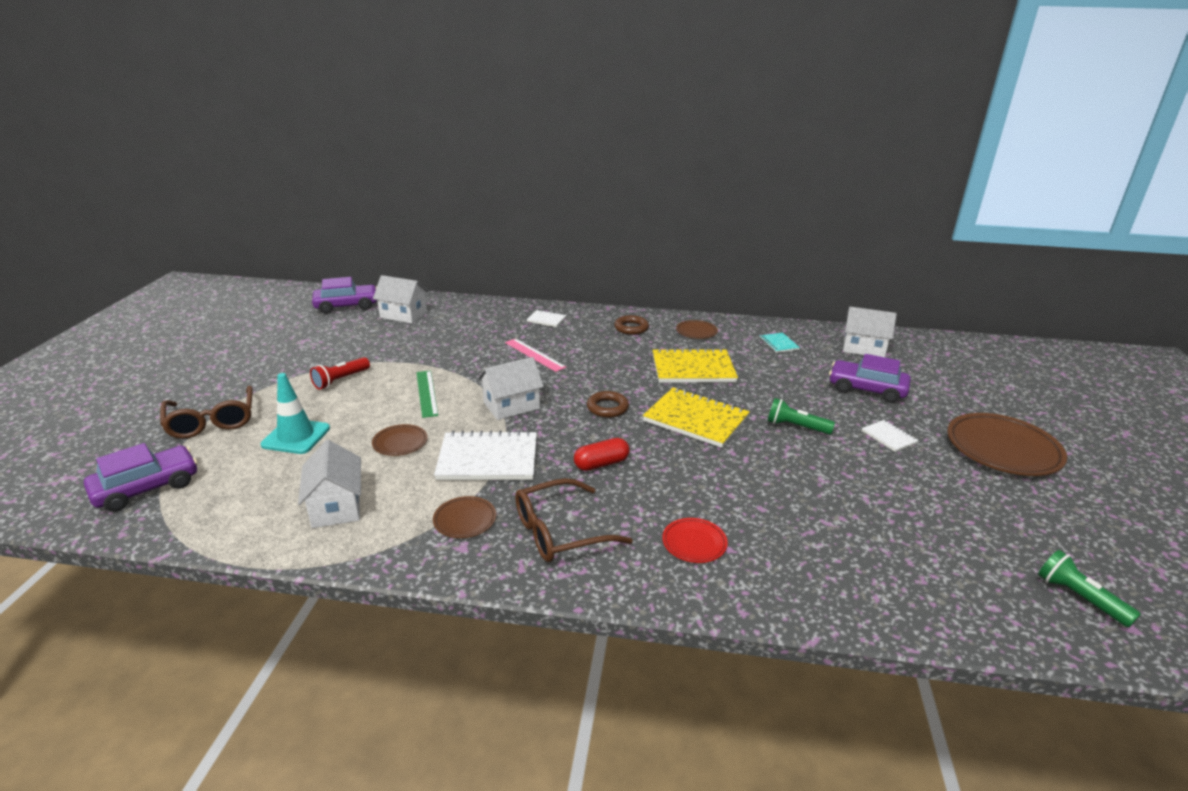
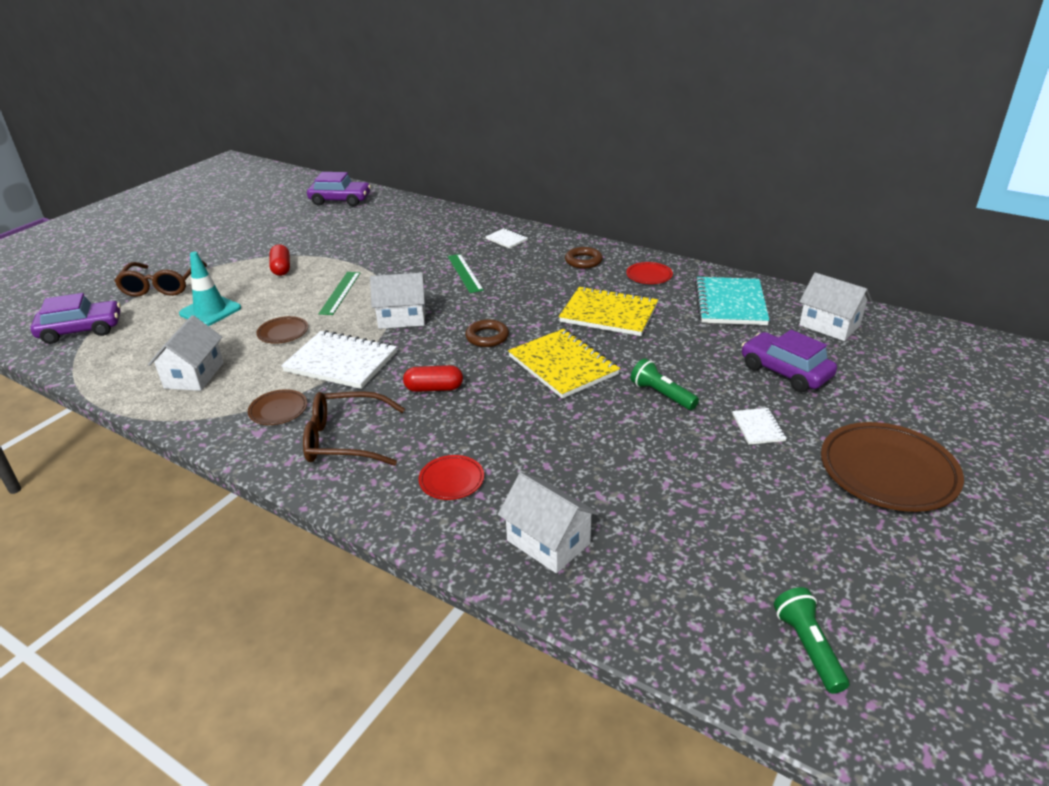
camera: 25 degrees right, 5 degrees up
red flashlight [310,357,370,390] -> red capsule [269,244,290,276]
white house [373,275,429,323] -> white house moved to [498,473,599,573]
pink ruler [505,338,566,372] -> green ruler [448,254,484,293]
brown plate [676,320,718,339] -> red plate [626,262,673,284]
turquoise notebook [759,333,800,353] -> turquoise notebook [695,277,769,325], size x2.08

